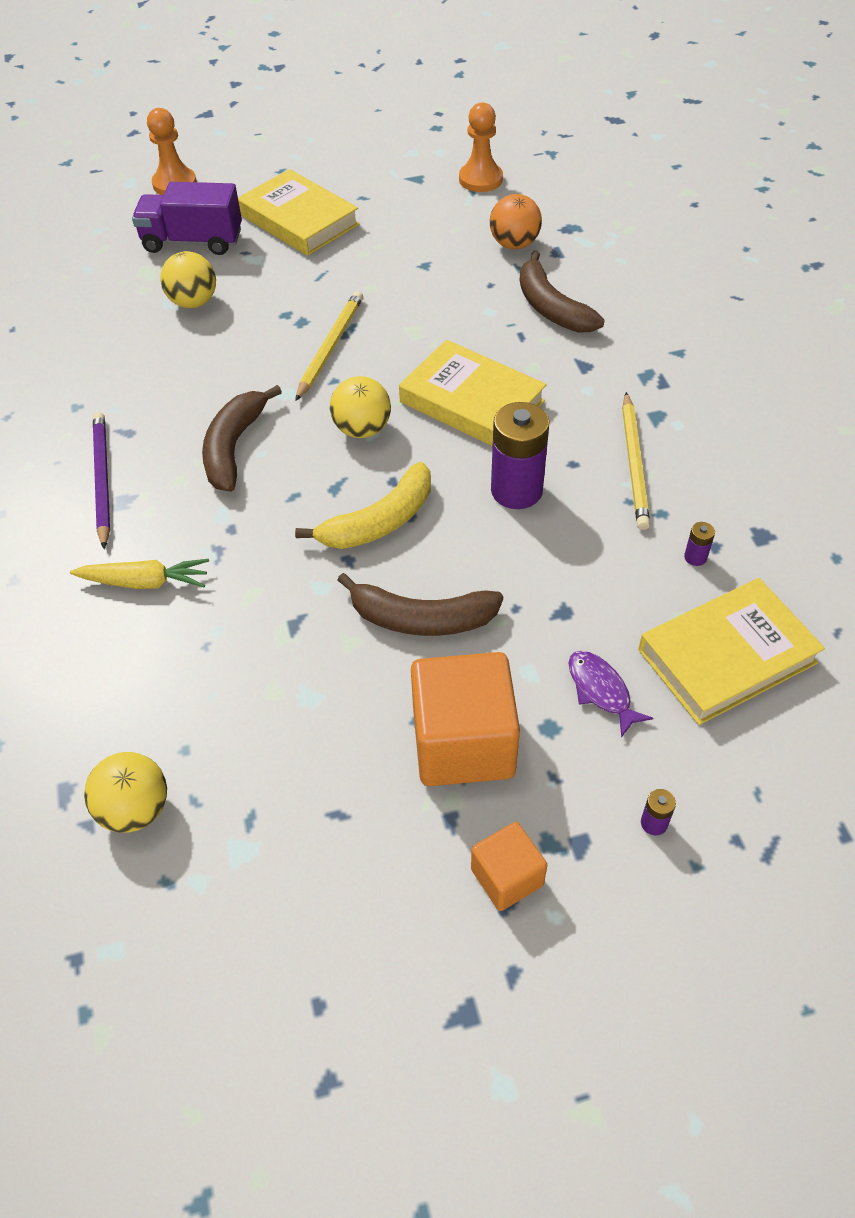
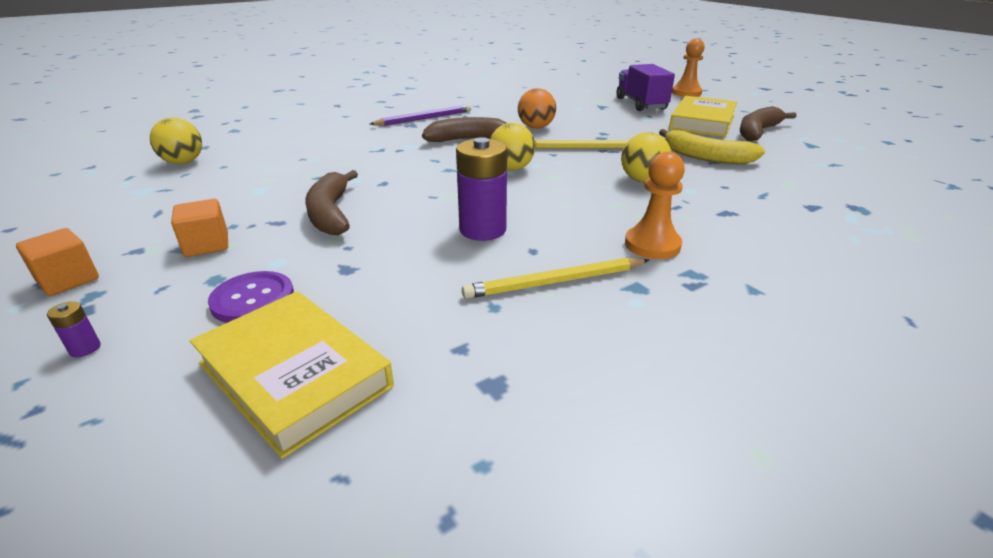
camera: 70 degrees right, 20 degrees down
yellow carrot [70,559,209,589] -> none
yellow ball [160,251,216,308] -> yellow ball moved to [621,132,671,182]
yellow banana [295,462,431,549] -> yellow banana moved to [659,129,765,164]
yellow book [399,340,547,446] -> none
orange cube [411,652,520,786] -> orange cube [171,199,228,257], size x0.54
orange pawn [459,102,503,192] -> orange pawn moved to [625,152,685,259]
orange ball [490,194,542,249] -> orange ball moved to [518,88,556,129]
brown banana [520,250,605,332] -> brown banana moved to [740,106,796,141]
purple fish [568,651,653,738] -> purple button [208,271,294,323]
purple battery [684,522,715,566] -> none

